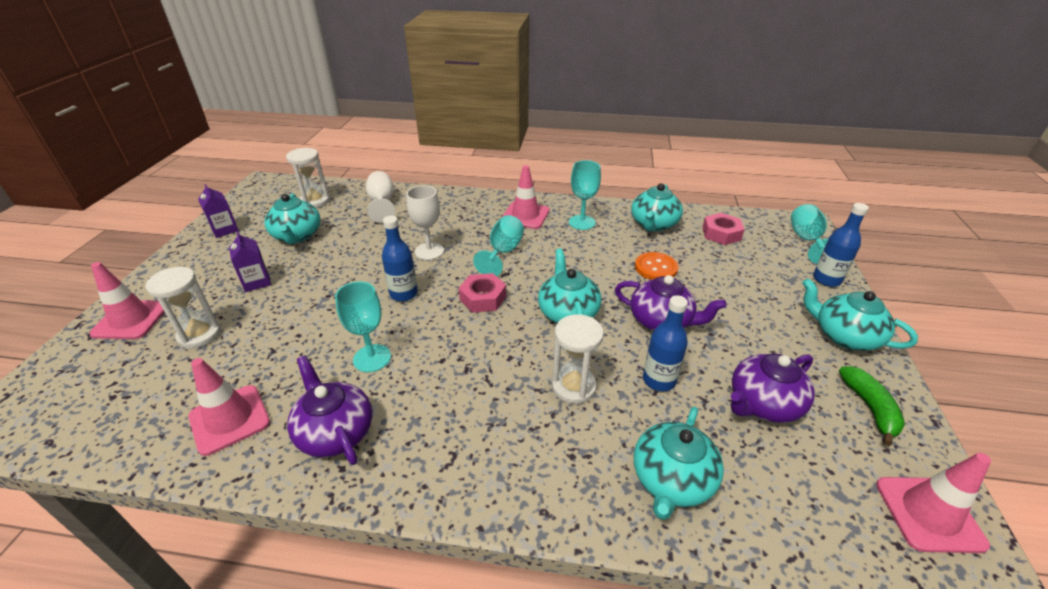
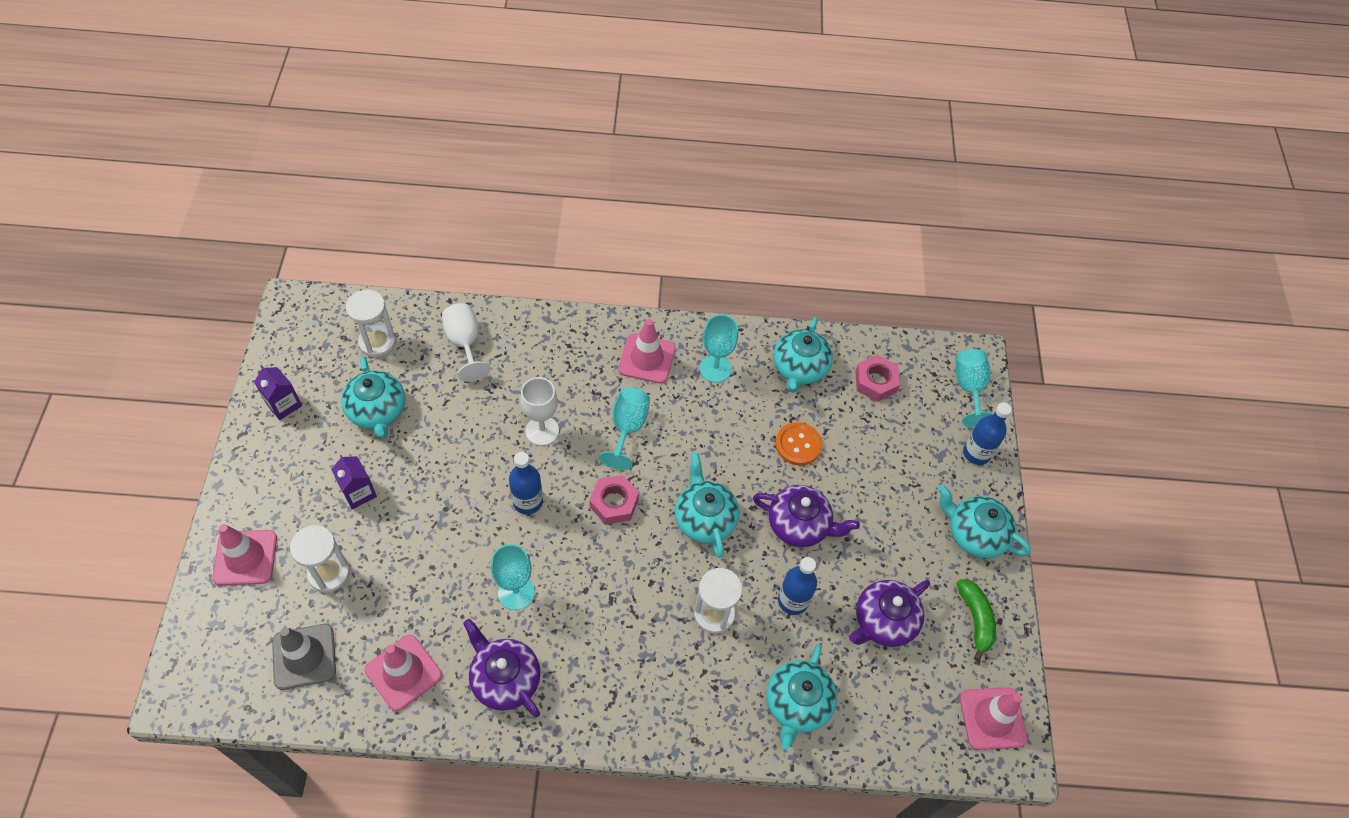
camera: 10 degrees left, 20 degrees up
none -> grey traffic cone [272,624,336,690]

